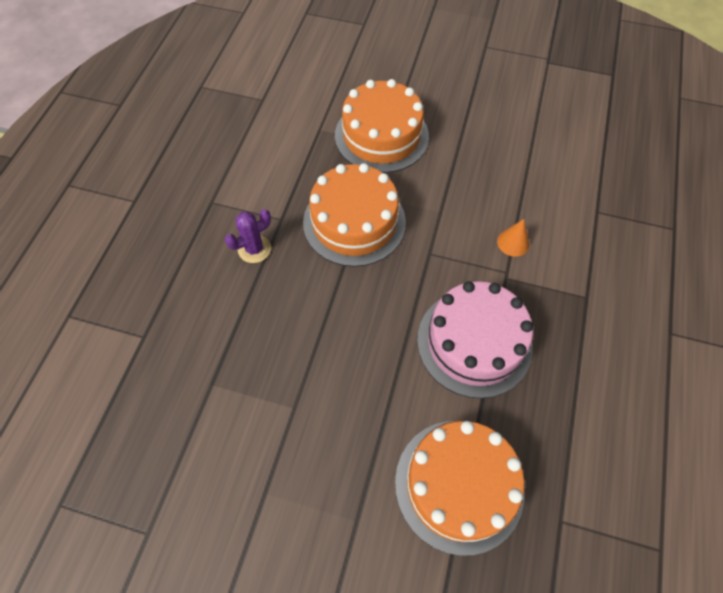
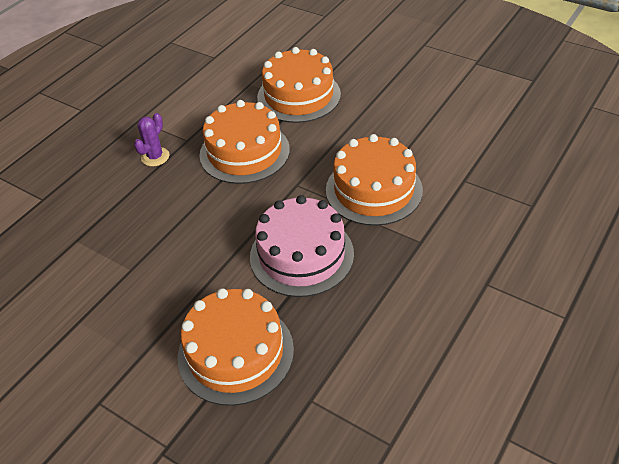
camera: 20 degrees right, 15 degrees down
purple cactus [225,209,271,263] -> purple cactus turned 45 degrees counterclockwise [134,113,169,166]
orange cone [497,219,529,257] -> orange cake [326,134,423,226]

